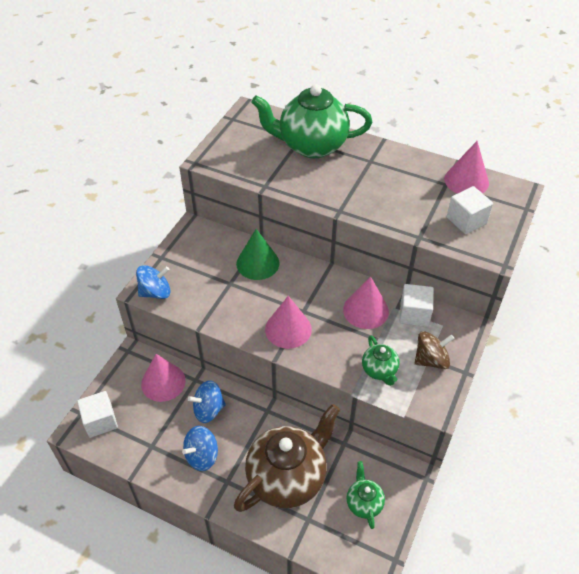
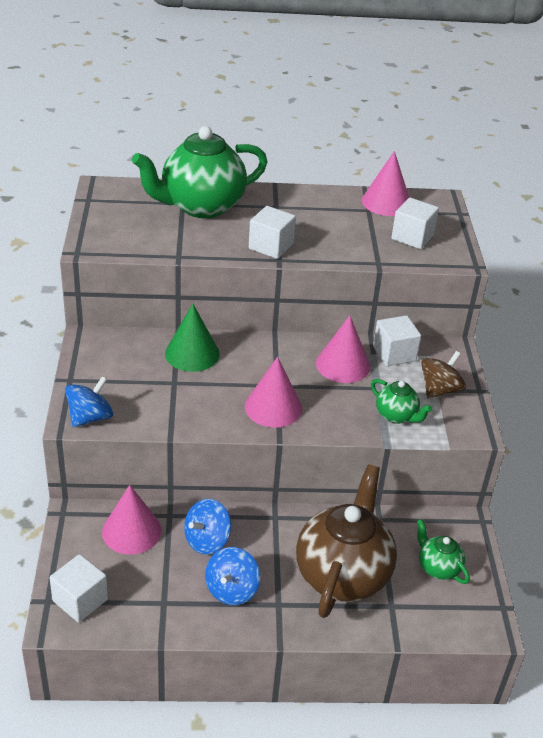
camera: 30 degrees left, 10 degrees down
none -> white cube [249,206,296,259]

